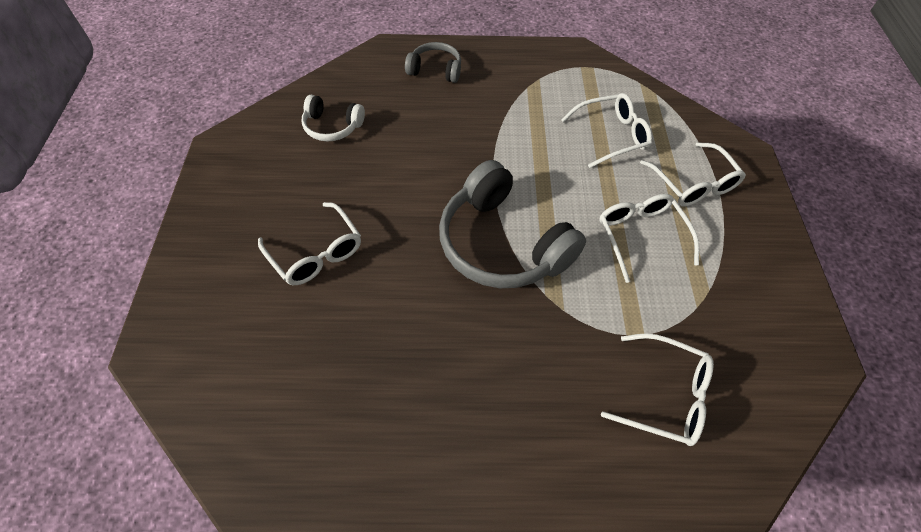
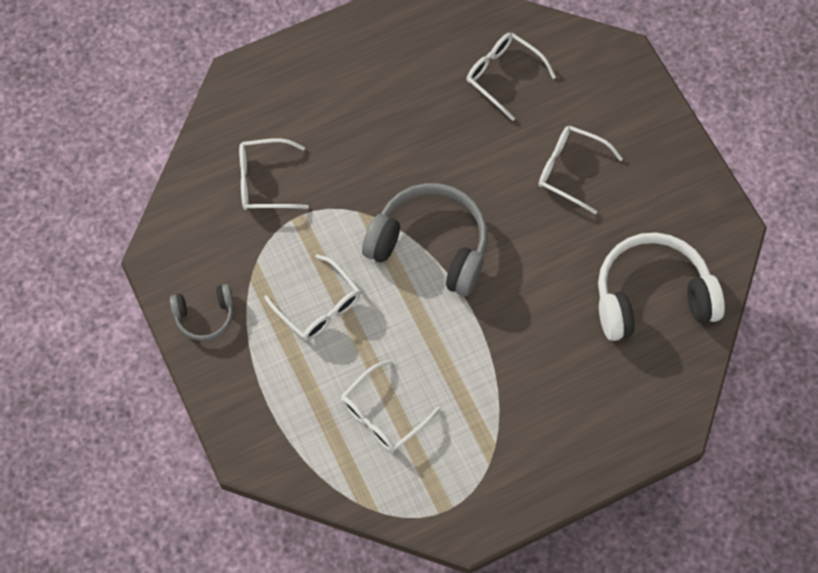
camera: 155 degrees right, 10 degrees up
white headphones [302,95,365,142] -> white headphones [598,233,725,341], size x1.94
grey headphones [405,42,461,83] -> grey headphones moved to [170,284,233,341]
white glasses [640,142,746,206] -> white glasses moved to [467,33,556,121]

